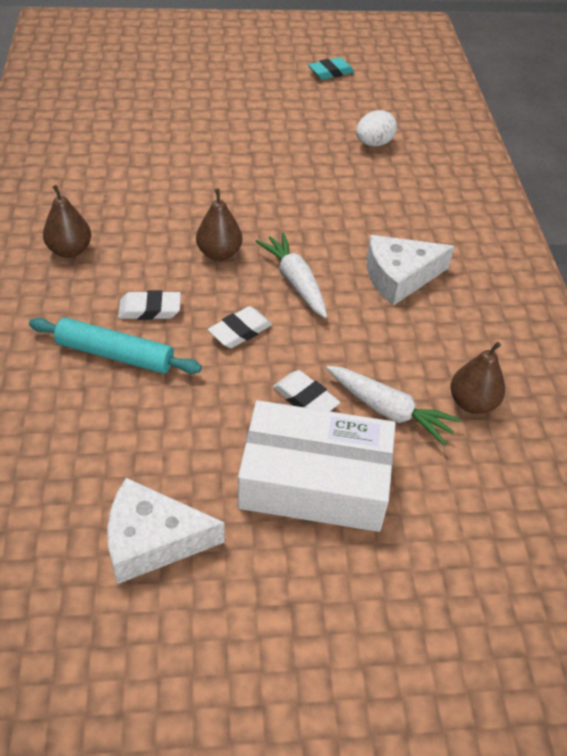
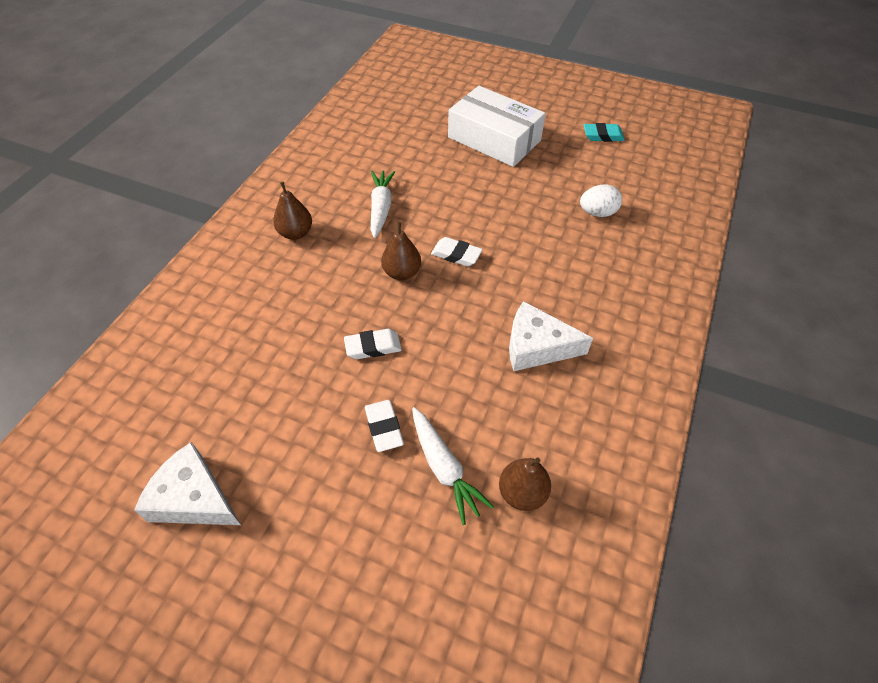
camera: 30 degrees right, 5 degrees up
turquoise rolling pin [29,317,202,374] -> none
white eraser [118,290,181,320] -> white eraser moved to [431,237,483,267]
white box [238,400,396,532] -> white box moved to [448,86,546,167]
white carrot [255,232,327,318] -> white carrot moved to [371,171,395,238]

